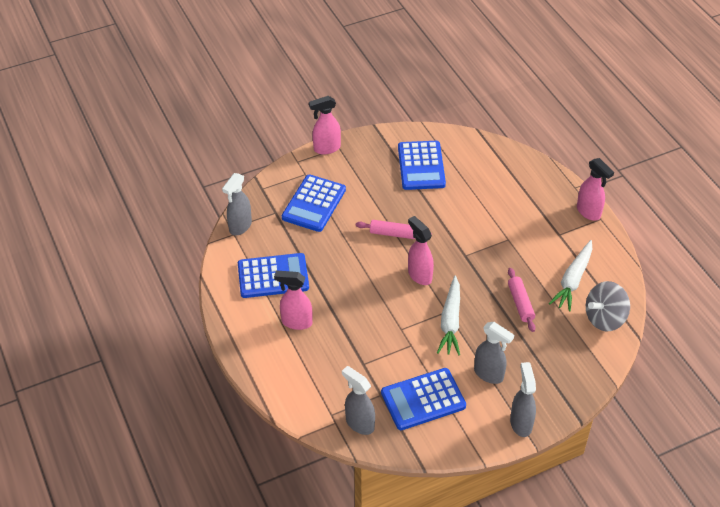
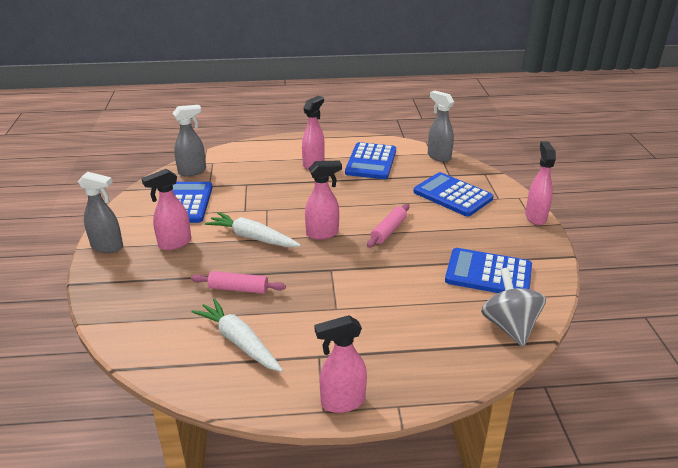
camera: 110 degrees right, 15 degrees down
grey spray bottle [474,322,514,384] -> pink spray bottle [141,169,191,250]
grey spinning top [586,281,630,331] -> grey spinning top moved to [481,268,546,347]

